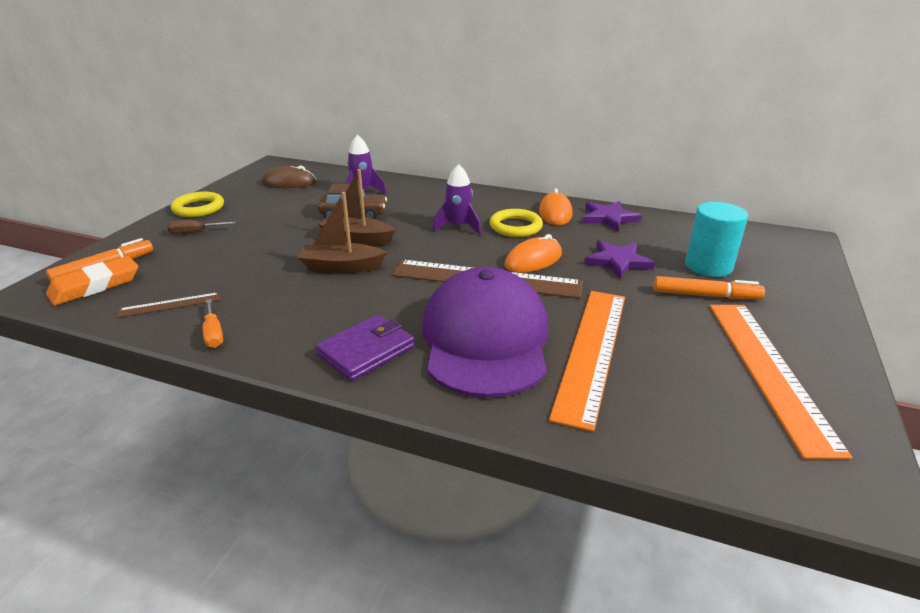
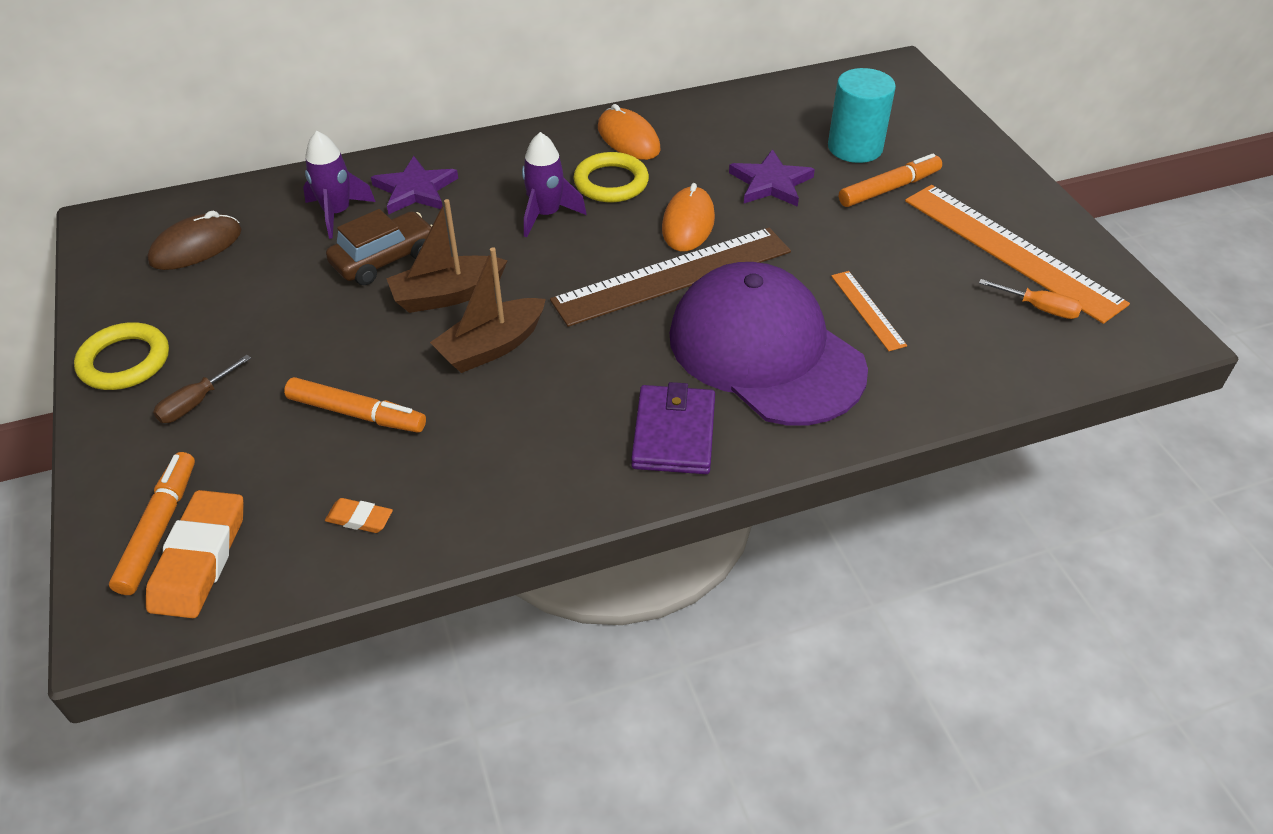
camera: 40 degrees left, 15 degrees up
brown ruler [118,292,219,318] -> orange eraser [325,498,393,533]
orange screwdriver [203,299,223,348] -> orange screwdriver moved to [979,279,1083,319]
orange ruler [549,291,625,432] -> orange ruler [831,271,907,351], size x0.46
purple star [583,201,642,232] -> purple star moved to [371,156,458,215]
none -> orange marker [284,377,426,433]

